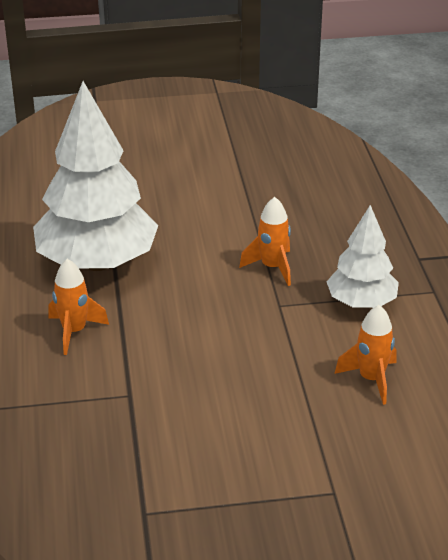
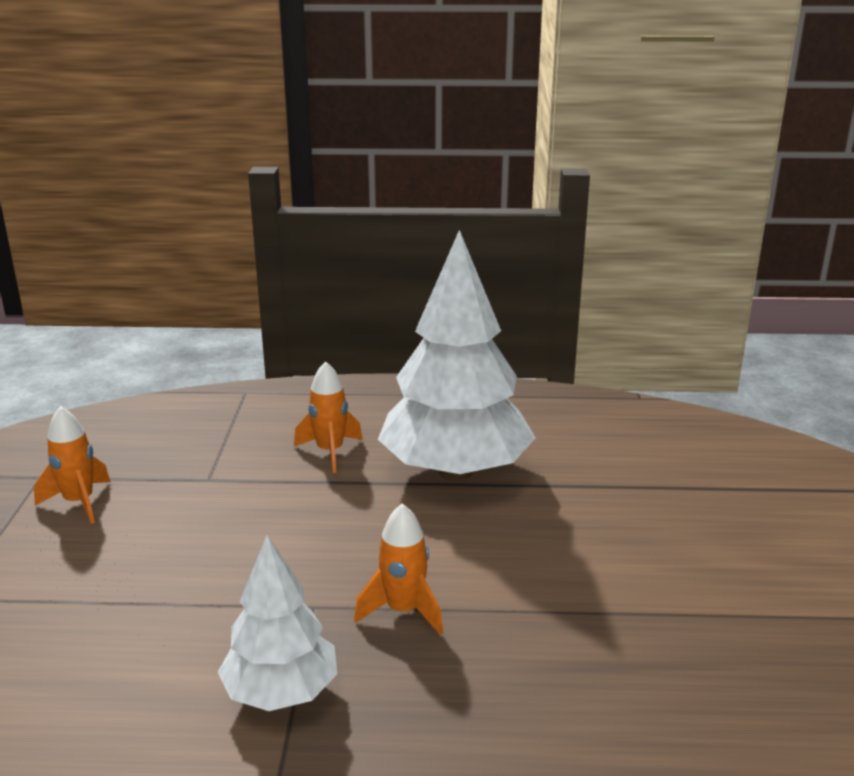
camera: 100 degrees right, 10 degrees down
orange rocket [334,305,396,405] -> orange rocket moved to [34,406,111,524]

